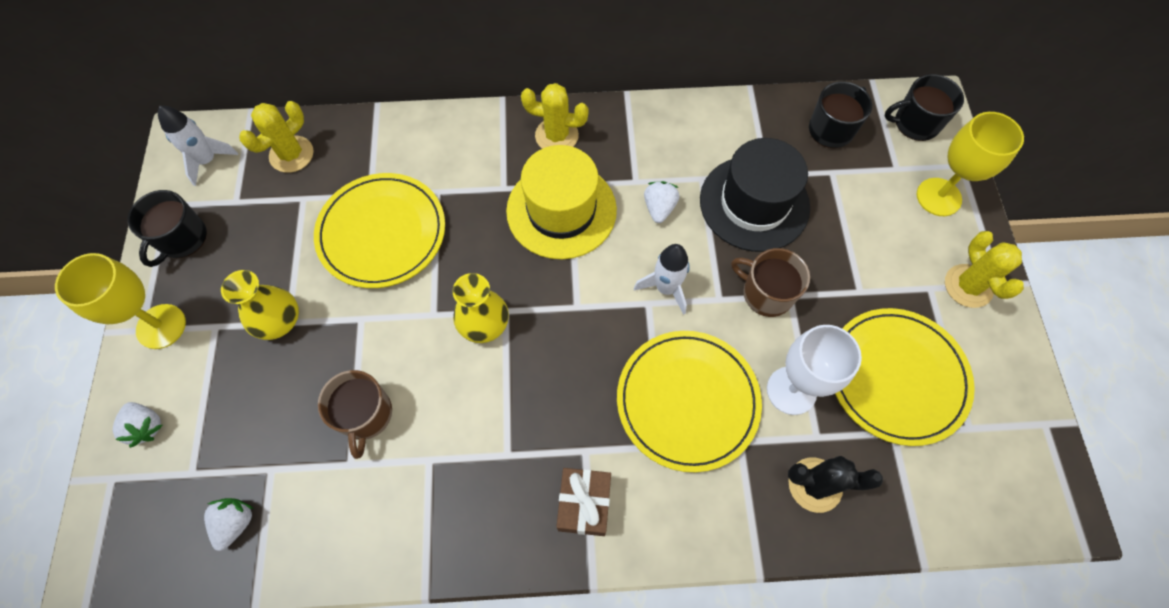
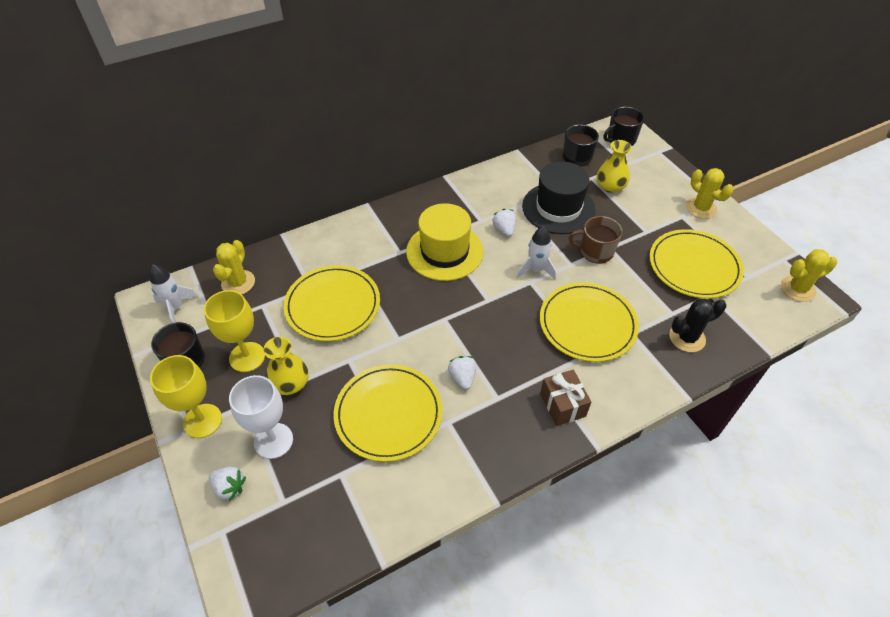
camera: 25 degrees left, 15 degrees down
white strawberry [204,498,254,551] -> white strawberry moved to [448,356,476,389]
brown mug [318,370,392,459] -> yellow plate [333,364,442,462]
yellow vase [453,273,509,343] -> yellow vase moved to [597,140,632,193]
yellow cactus [521,83,589,149] -> yellow cactus moved to [781,249,837,302]
white goblet [767,325,862,415] -> white goblet moved to [229,375,293,459]
yellow goblet [917,112,1024,216] -> yellow goblet moved to [204,290,265,372]

